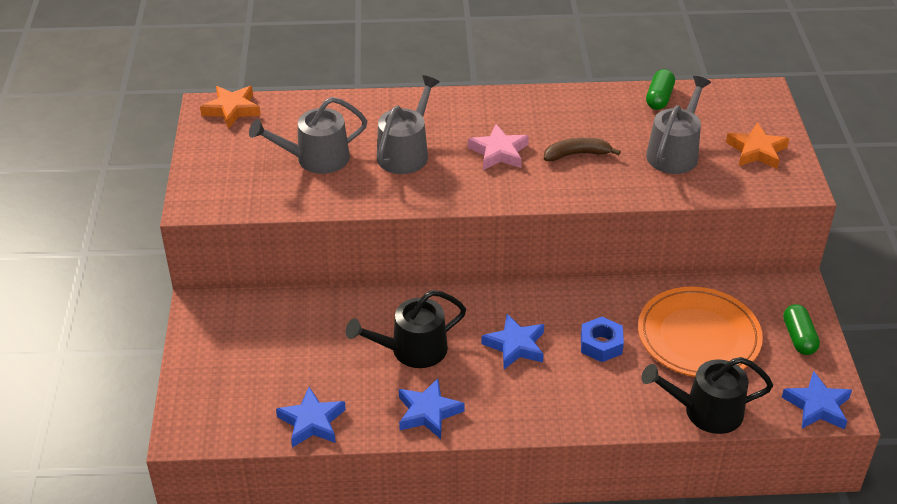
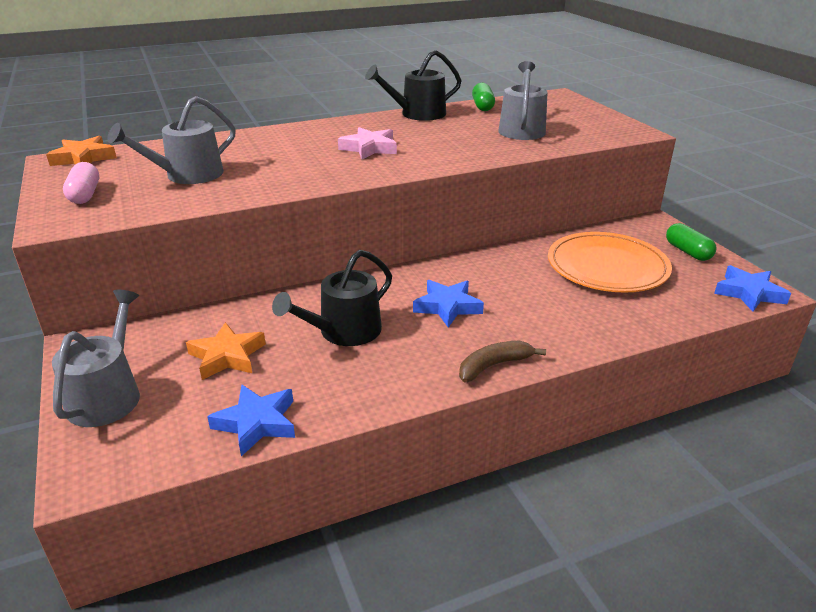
camera: 20 degrees left, 10 degrees down
grey watering can [377,75,440,174] -> grey watering can moved to [52,290,140,427]
blue star [399,378,464,439] -> none
brown banana [544,138,621,161] -> brown banana moved to [459,340,546,382]
blue nut [581,317,624,362] -> none
black watering can [641,357,773,434] -> black watering can moved to [365,50,462,121]
orange star [726,122,789,169] -> orange star moved to [186,322,266,380]
none -> pink capsule [63,162,99,204]

